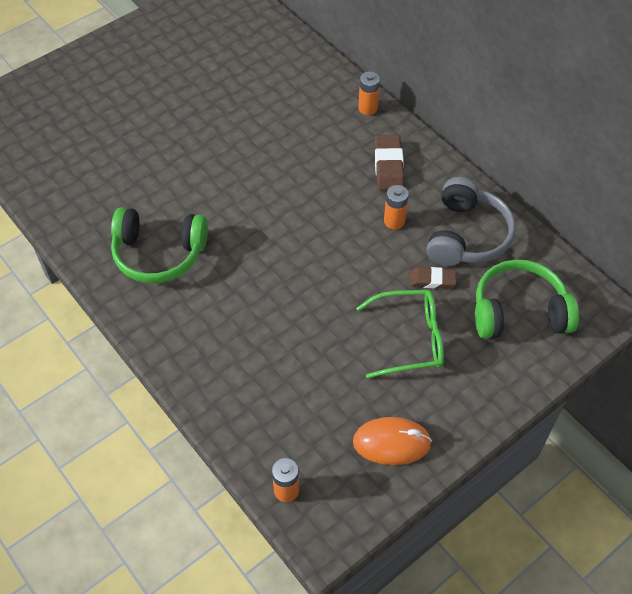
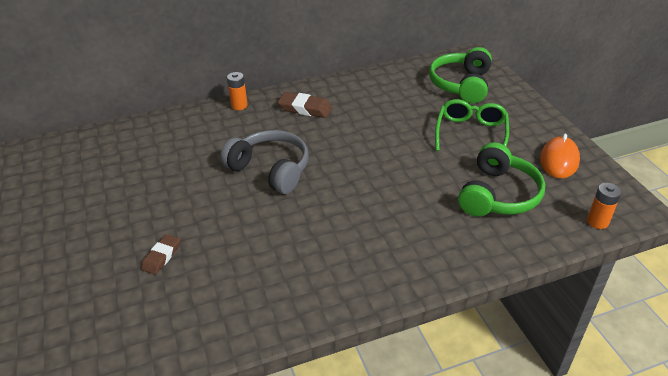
camera: 70 degrees left, 15 degrees down
green headphones [111,207,208,283] -> green headphones moved to [458,142,545,216]
orange battery [384,185,409,229] -> none
brown eraser [409,267,456,289] -> brown eraser moved to [141,234,180,275]
grey headphones [426,177,516,266] -> grey headphones moved to [220,130,309,194]

